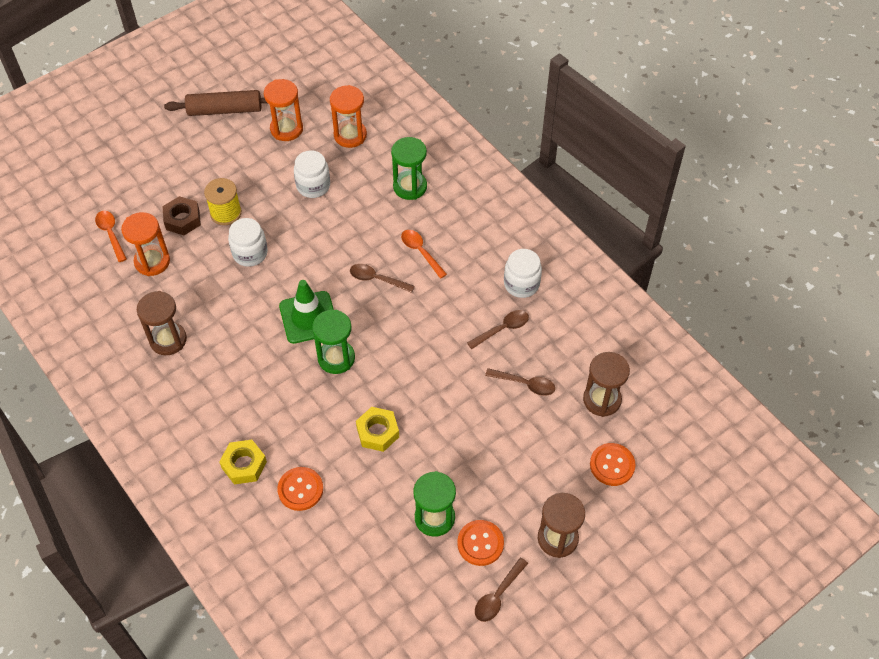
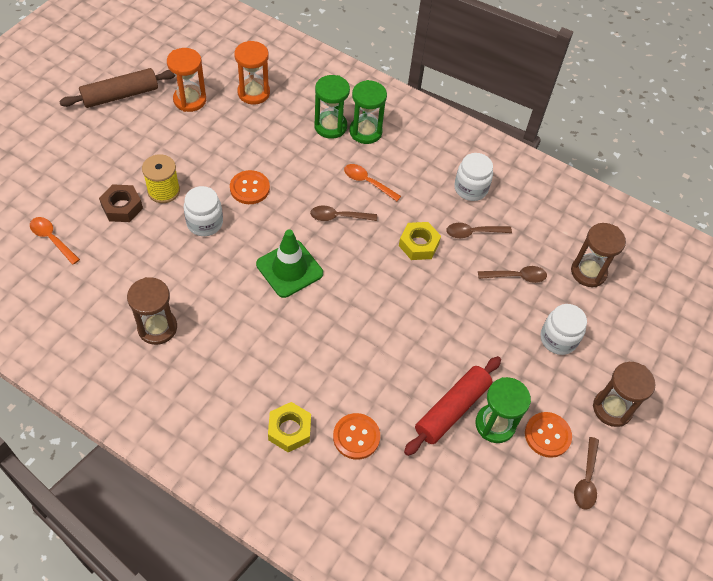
camera: 25 degrees left, 0 degrees up
orange hourglass [121,212,170,276] -> none
white jar [294,150,330,198] -> white jar moved to [541,304,587,355]
green hourglass [312,310,355,374] -> green hourglass moved to [350,80,387,144]
yellow nut [356,407,399,452] -> yellow nut moved to [399,222,441,260]
brown spoon [467,310,529,349] -> brown spoon turned 135 degrees counterclockwise [446,223,512,238]
orange button [590,443,636,486] -> orange button moved to [230,170,270,204]
none -> red rolling pin [404,356,501,456]

